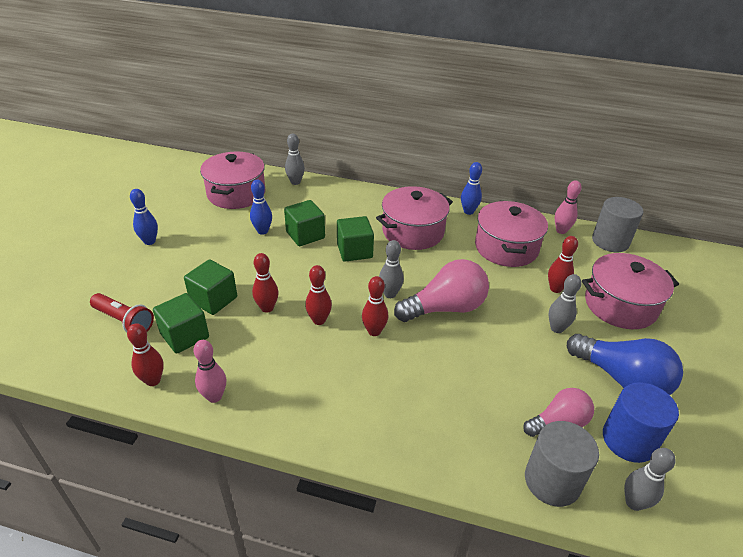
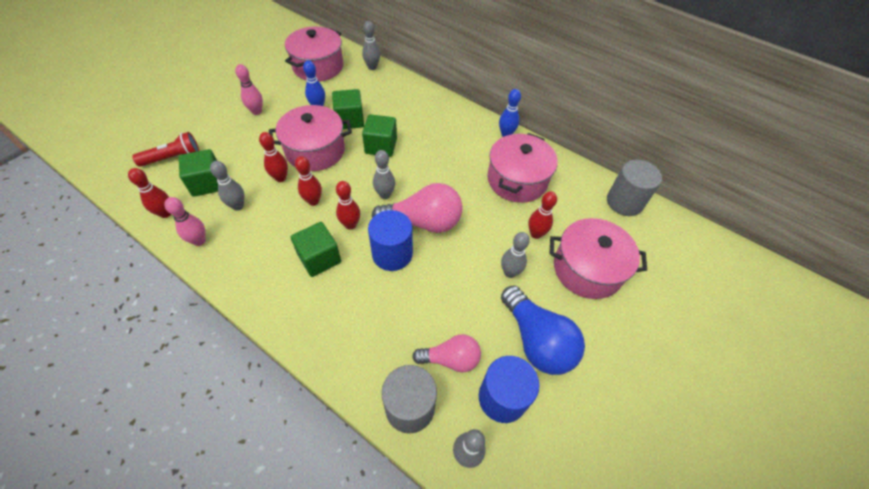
camera: 20 degrees right, 15 degrees up
red flashlight [90,293,154,332] -> red flashlight turned 75 degrees counterclockwise [132,132,199,167]
blue bowling pin [130,189,158,245] -> none
green cube [184,259,237,315] -> green cube moved to [291,222,341,277]
pink pot [376,186,453,250] -> pink pot moved to [269,105,352,171]
pink bowling pin [555,180,582,234] -> pink bowling pin moved to [235,64,263,115]
none -> grey bowling pin [210,161,245,211]
none -> blue cylinder [368,210,413,271]

